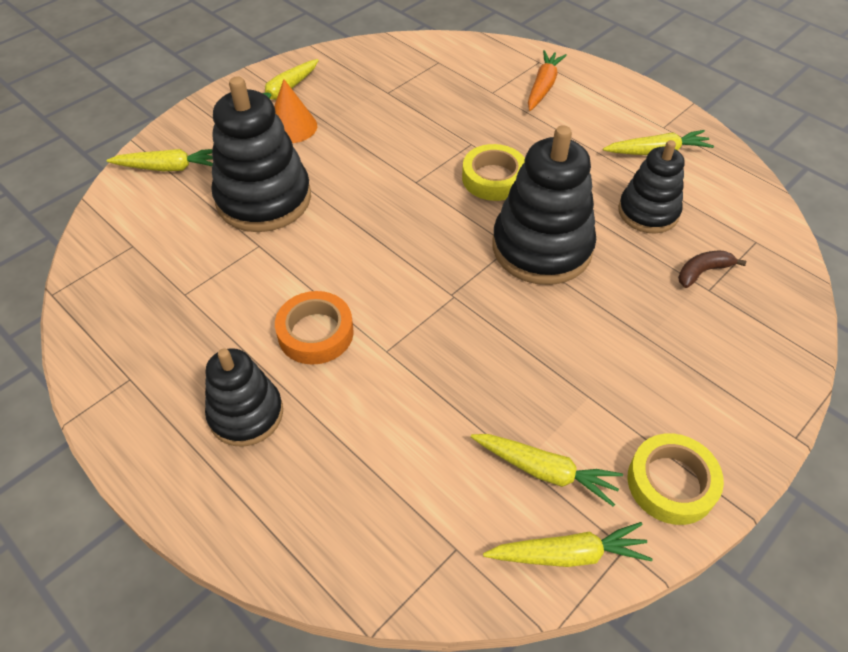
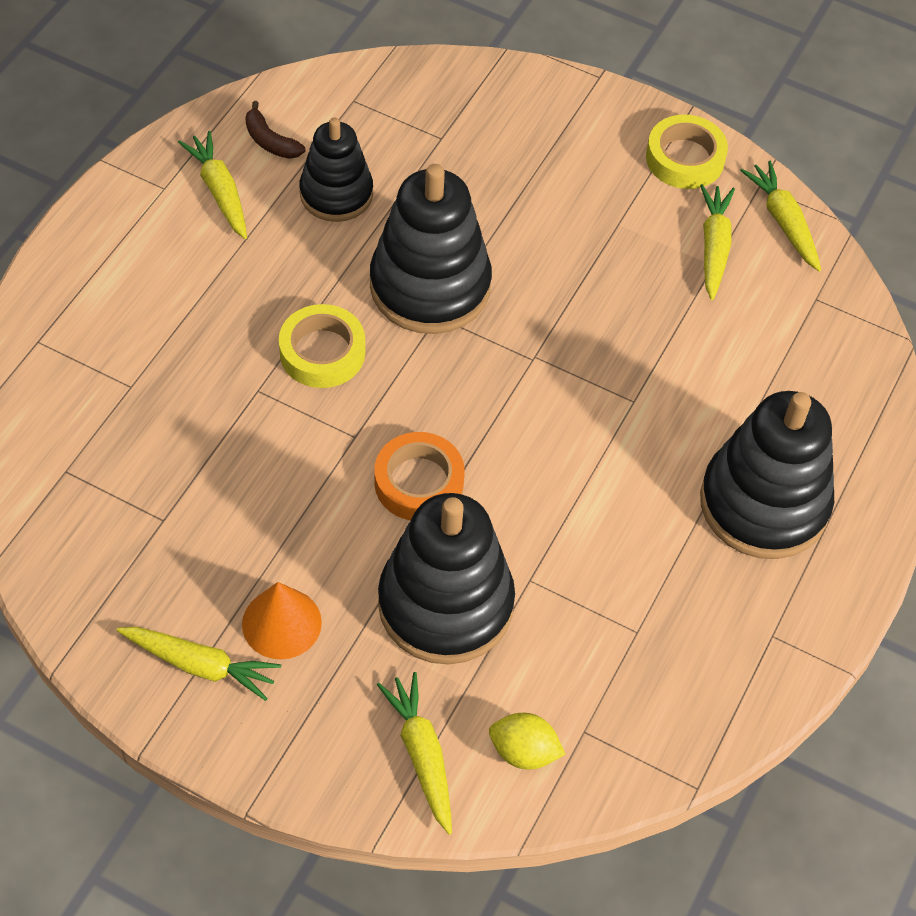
camera: 110 degrees left, 5 degrees up
black stacking toy [205,348,283,447] -> black stacking toy [700,391,834,559], size x1.60
orange tape [275,291,354,365] -> orange tape moved to [374,432,465,520]
orange carrot [528,50,567,111] -> none
brown banana [678,251,746,288] -> brown banana moved to [245,101,305,159]
none -> yellow lemon [489,713,565,770]

